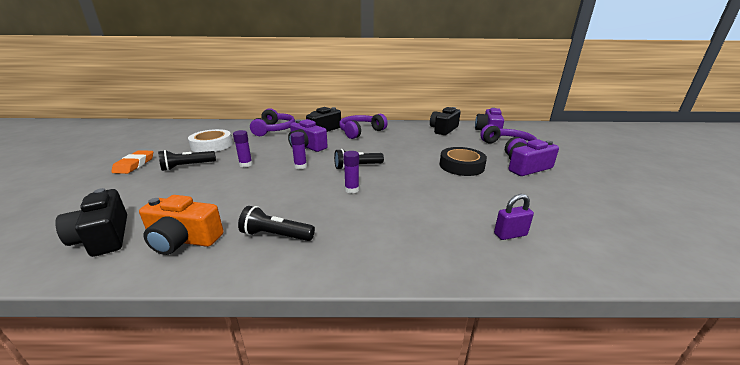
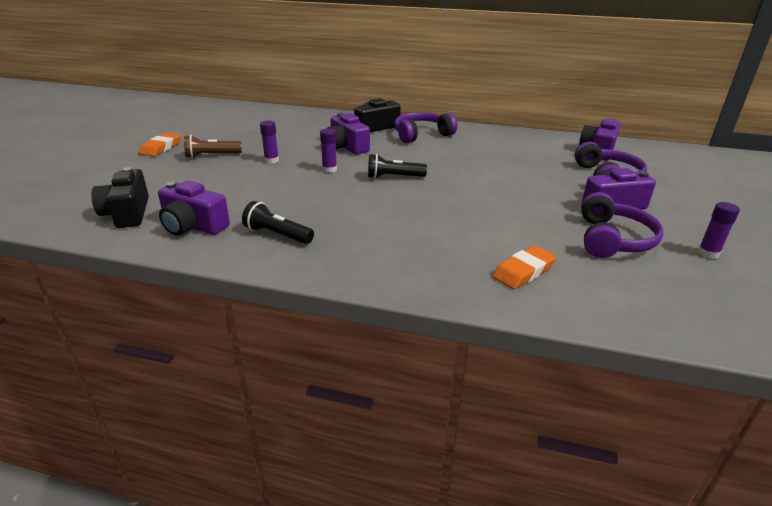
camera: 15 degrees right, 5 degrees up
orange camera [139,195,223,255] -> purple camera [158,181,230,236]
black flashlight [158,150,216,171] -> brown flashlight [184,135,242,158]
white tape [188,129,233,152] -> none
purple headphones [250,108,295,136] -> purple headphones moved to [581,192,663,258]
purple glue stick [343,151,359,194] -> purple glue stick moved to [698,202,740,259]
black camera [430,107,461,135] -> none
black tape [440,147,487,176] -> none
purple padlock [494,194,534,240] -> orange eraser [492,245,557,289]

